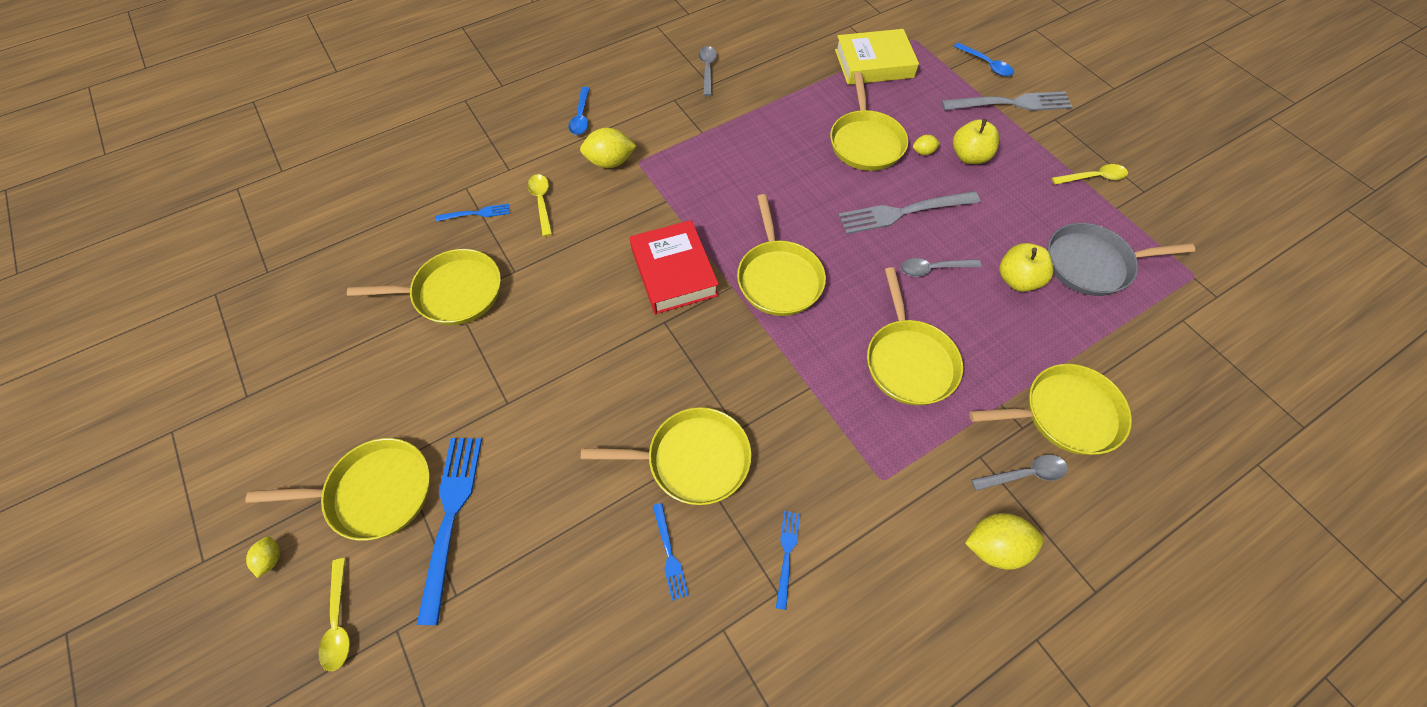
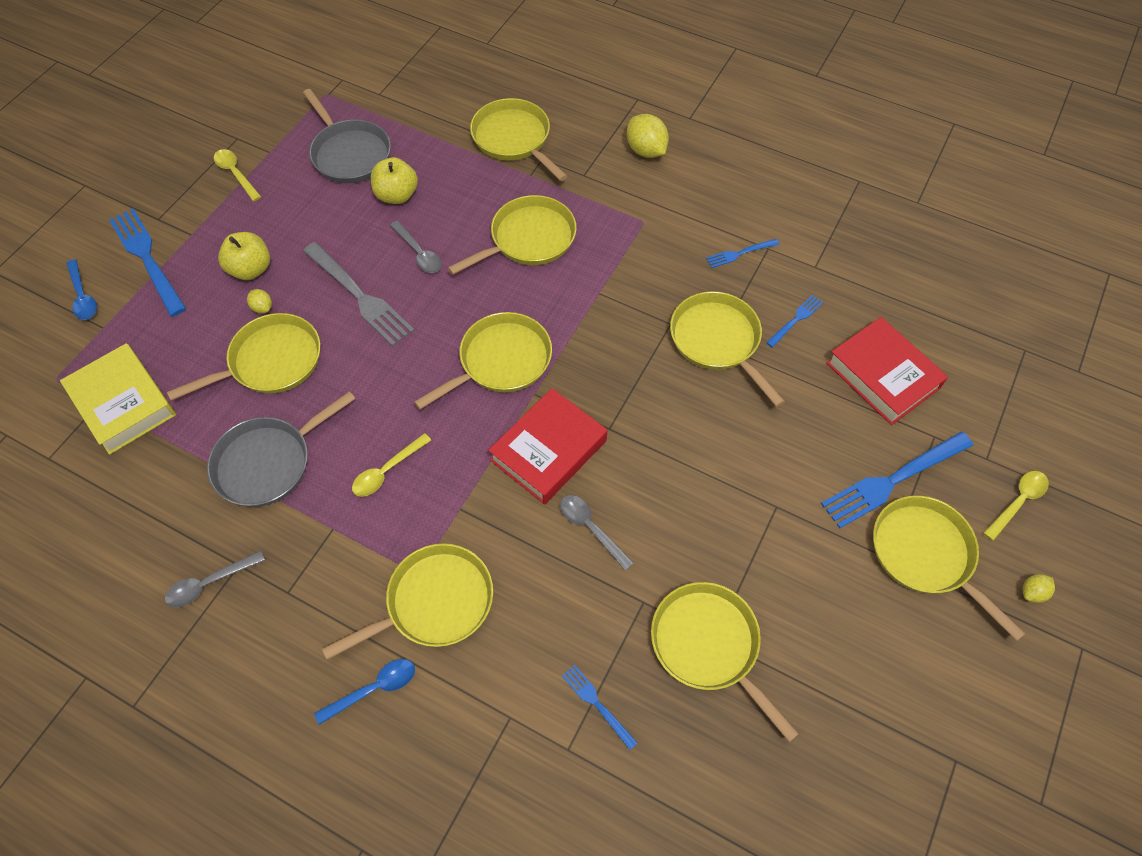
camera: 120 degrees left, 0 degrees up
yellow spoon [528,174,552,236] -> yellow spoon moved to [352,433,431,497]
yellow lemon [580,128,636,168] -> yellow pan [322,543,493,660]
grey fork [942,91,1073,111] -> blue fork [109,208,186,316]
blue spoon [954,42,1014,76] -> blue spoon turned 135 degrees clockwise [66,259,97,320]
grey spoon [971,455,1068,491] -> grey spoon moved to [560,495,634,571]
none -> grey pan [207,391,356,507]
none -> red book [827,317,948,425]

